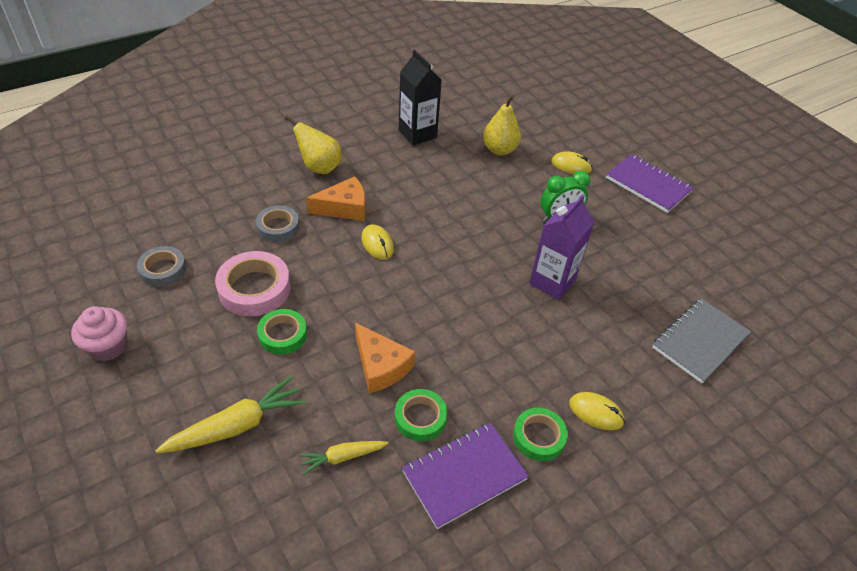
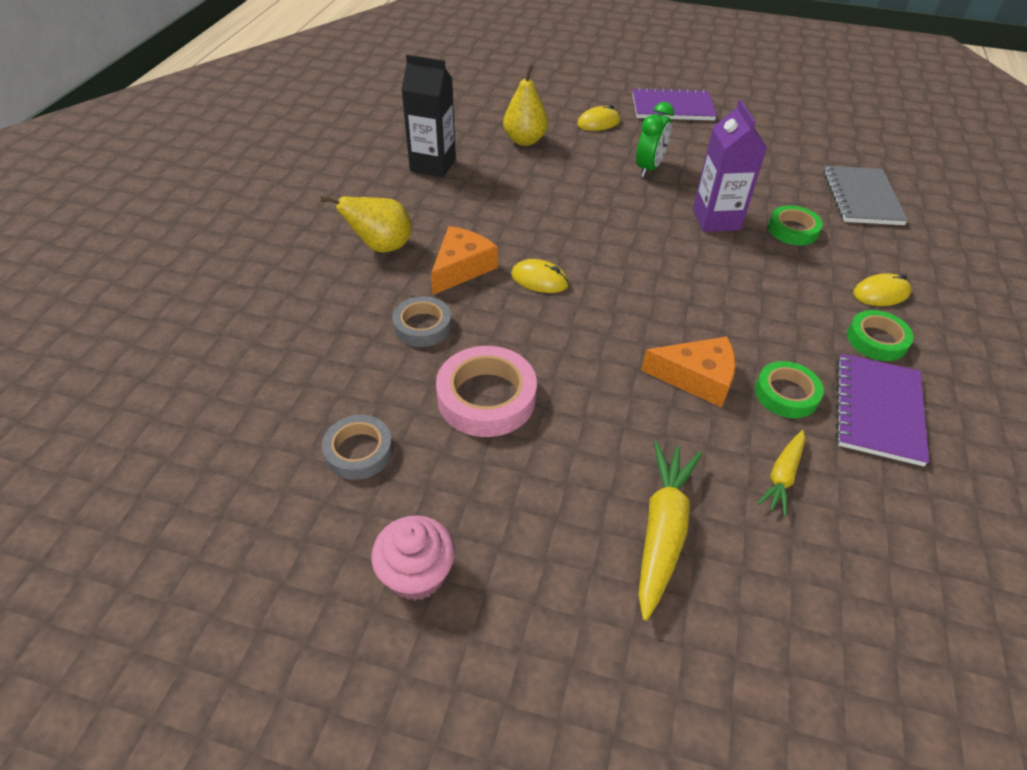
camera: 40 degrees left, 0 degrees up
green tape [257,309,307,354] -> green tape moved to [768,205,823,245]

